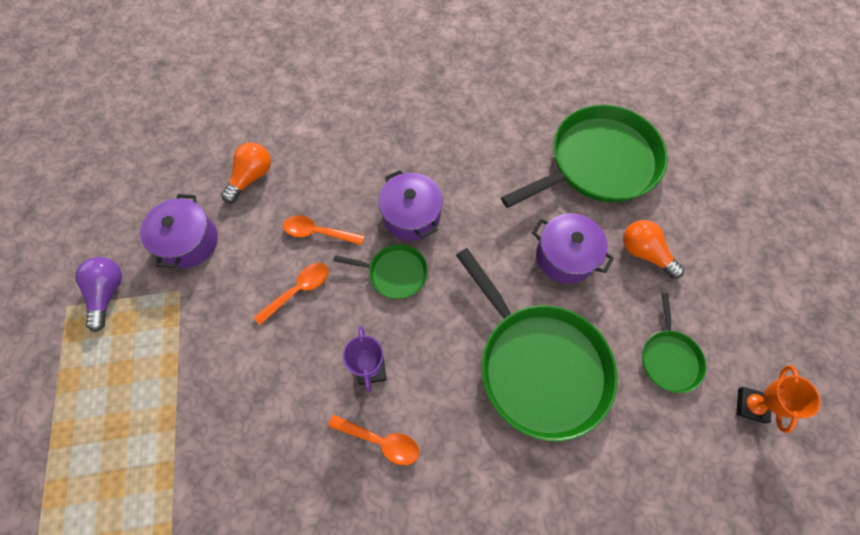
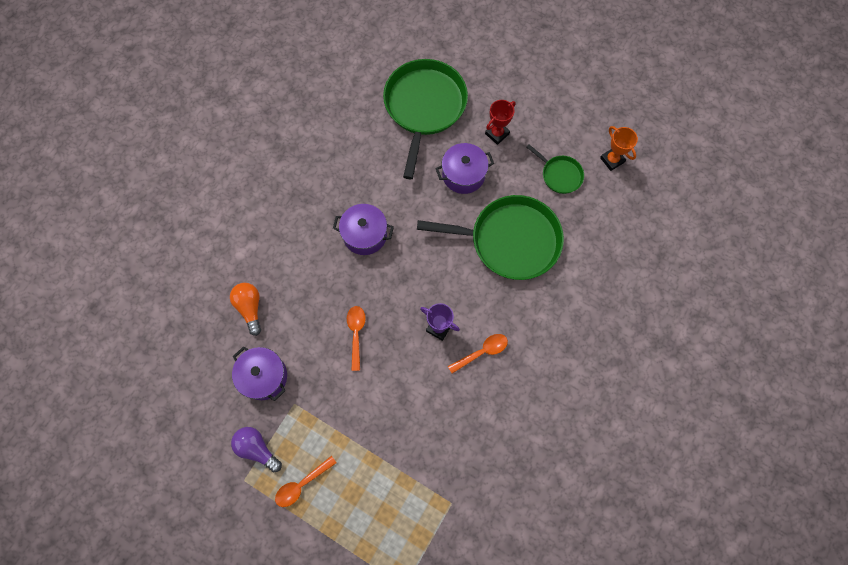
camera: 50 degrees left, 5 degrees up
orange spoon [283,215,364,245] -> orange spoon moved to [275,456,336,507]
green pan [333,244,428,299] -> none
orange light bulb [623,220,685,279] -> red trophy [485,100,516,145]

